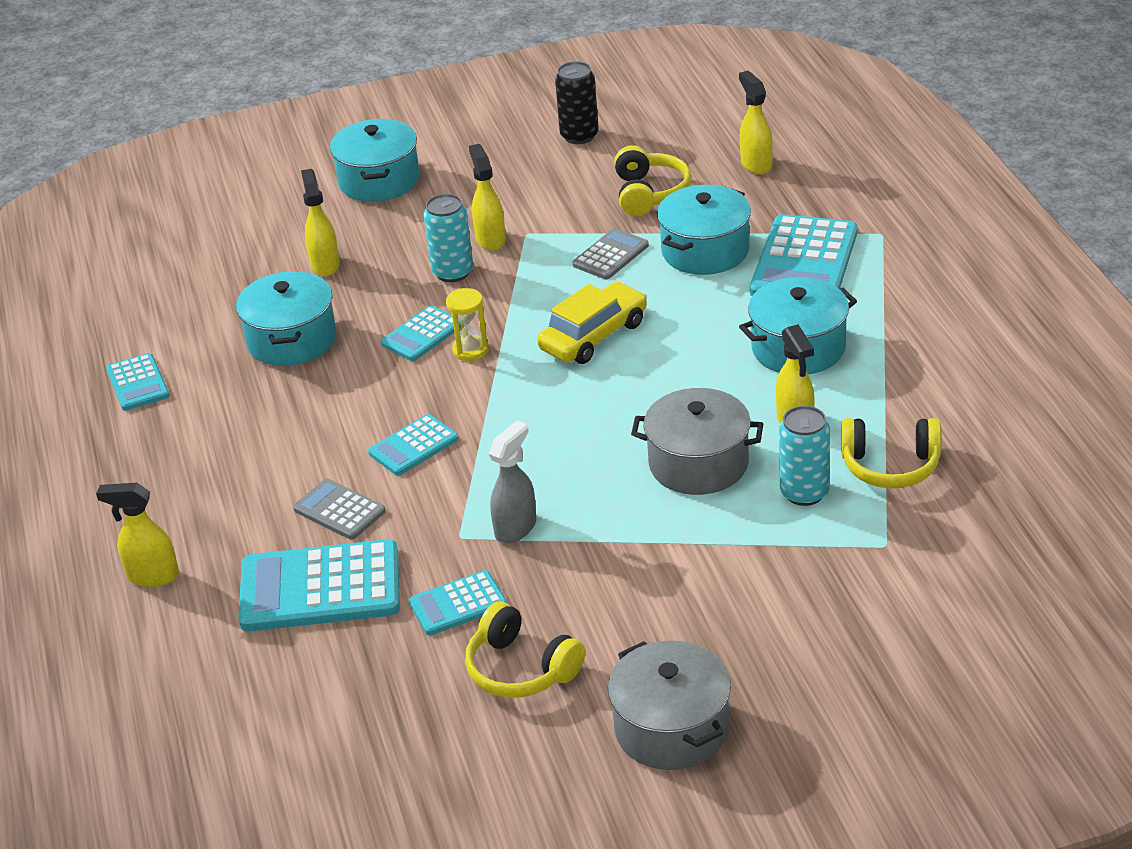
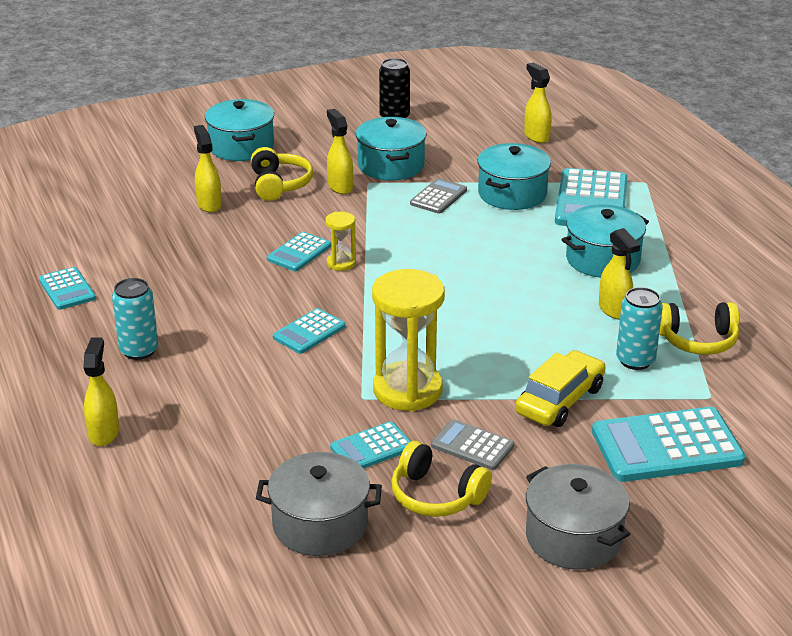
camera: 10 degrees left, 5 degrees down
yellow spray bottle [96,483,179,587] -> yellow spray bottle turned 90 degrees clockwise [84,338,119,446]
turquoise pot [236,271,336,366] -> turquoise pot moved to [356,117,427,181]
turquoise calculator [238,539,400,631] -> turquoise calculator moved to [592,407,745,482]
grey calculator [293,479,386,540] -> grey calculator moved to [431,419,514,470]
turquoise can [424,194,473,282] -> turquoise can moved to [112,278,158,360]
grey spray bottle [489,421,536,543] -> yellow hourglass [372,269,445,412]
yellow car [537,282,647,364] -> yellow car moved to [515,350,606,427]
yellow headphones [614,145,691,216] -> yellow headphones moved to [251,147,313,201]
grey pot [631,388,763,495] -> grey pot moved to [256,452,382,556]

